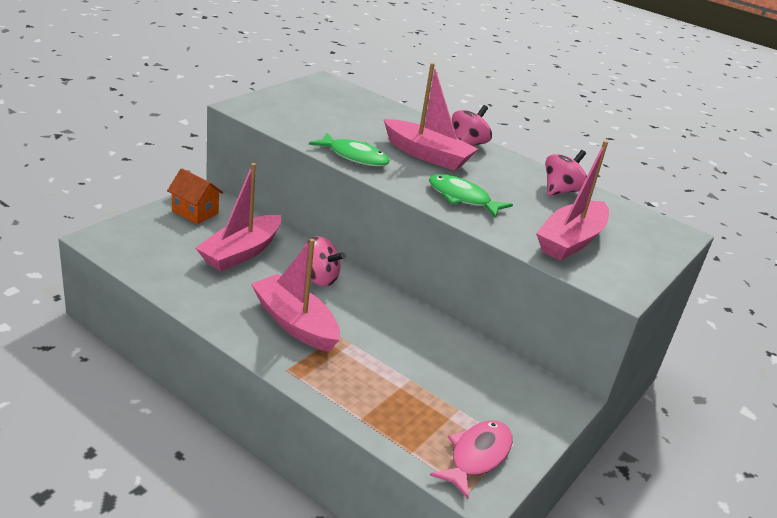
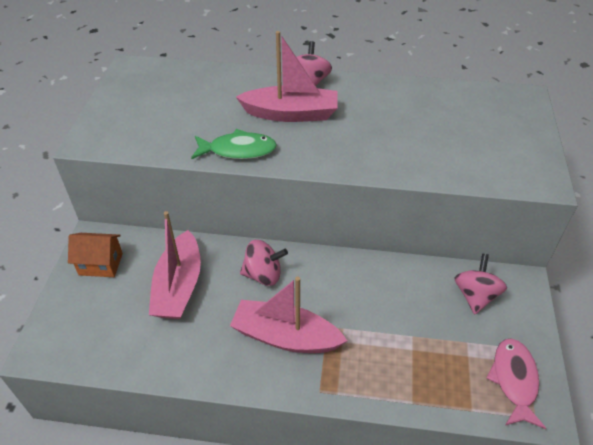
camera: 25 degrees left, 15 degrees up
green fish [429,174,513,218] -> none
pink boat [536,141,609,261] -> none
pink spinning top [545,150,587,196] -> pink spinning top moved to [455,253,507,314]

